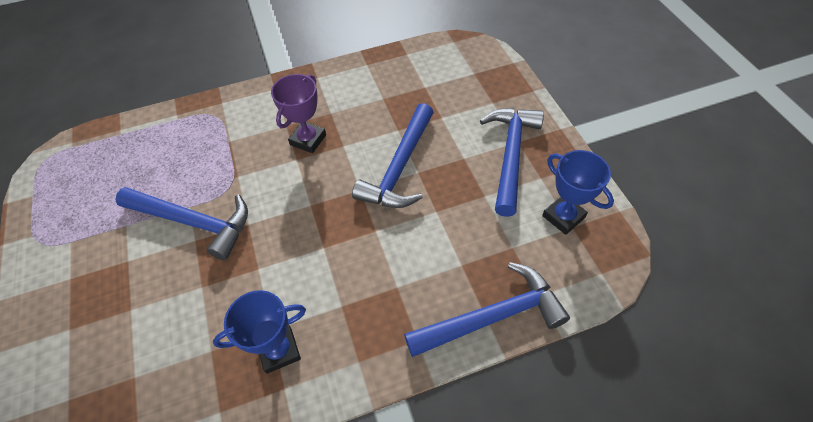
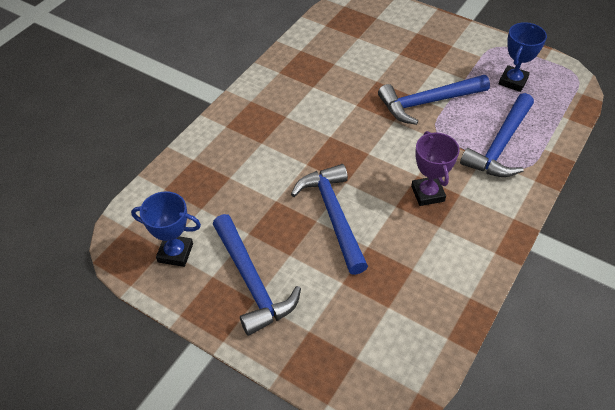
camera: 140 degrees right, 5 degrees down
blue trophy [213,290,306,374] -> blue trophy moved to [499,22,547,92]
blue hammer [404,262,570,357] -> blue hammer moved to [460,93,534,177]

